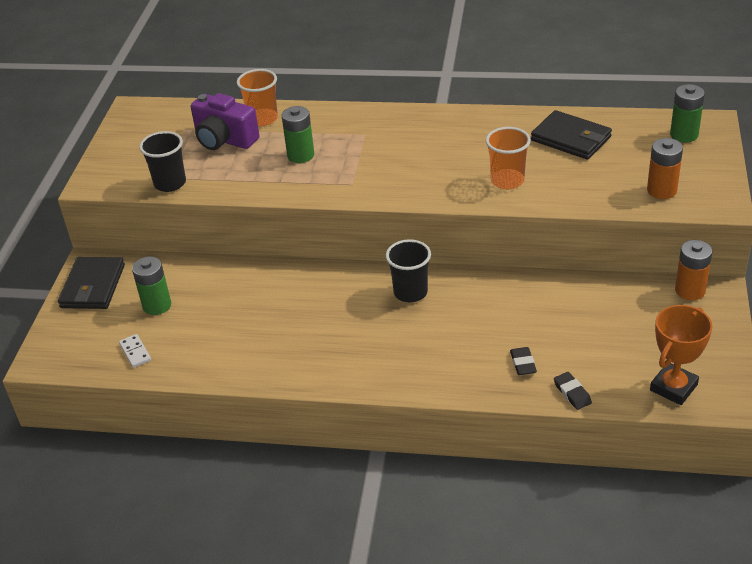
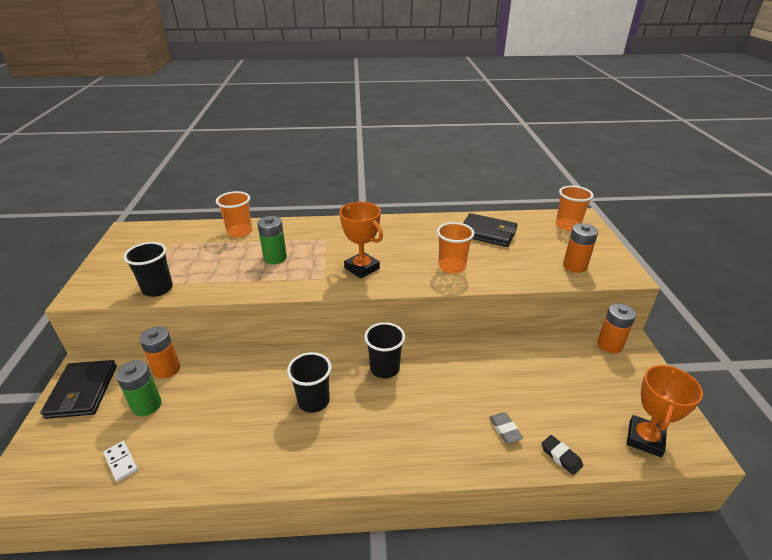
camera: 15 degrees left, 5 degrees down
purple camera [191,93,260,150] -> none
black eraser [510,347,537,375] -> grey eraser [489,412,523,443]
green battery [670,84,705,143] -> orange cup [556,186,594,231]
none -> orange battery [139,326,180,379]
none -> black cup [287,352,332,413]
none -> orange trophy [339,202,383,279]

